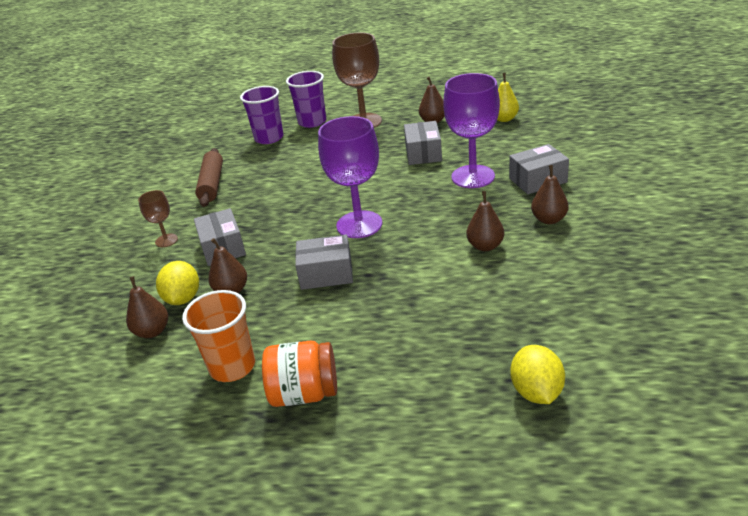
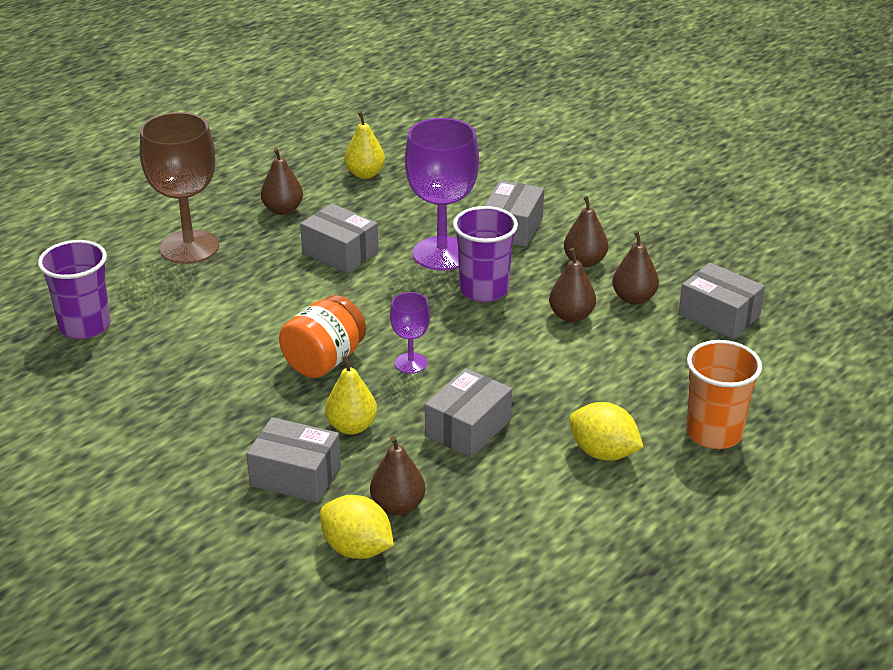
camera: 55 degrees left, 0 degrees up
brown pear [126,276,168,338] -> brown pear moved to [612,231,659,305]
brown goblet [138,190,178,247] -> none
orange cup [182,290,255,382] -> orange cup moved to [686,340,762,449]
brown rolling pin [195,148,223,207] -> none
orange jar [262,340,337,407] -> orange jar moved to [279,295,366,378]
purple cup [286,71,326,128] -> purple cup moved to [453,206,518,302]
purple goblet [318,116,382,238] -> purple goblet [390,292,430,374], size x0.50
yellow lemon [510,345,565,404] -> yellow lemon moved to [569,402,644,461]
none -> yellow pear [325,355,377,435]
none -> grey box [679,263,765,339]

